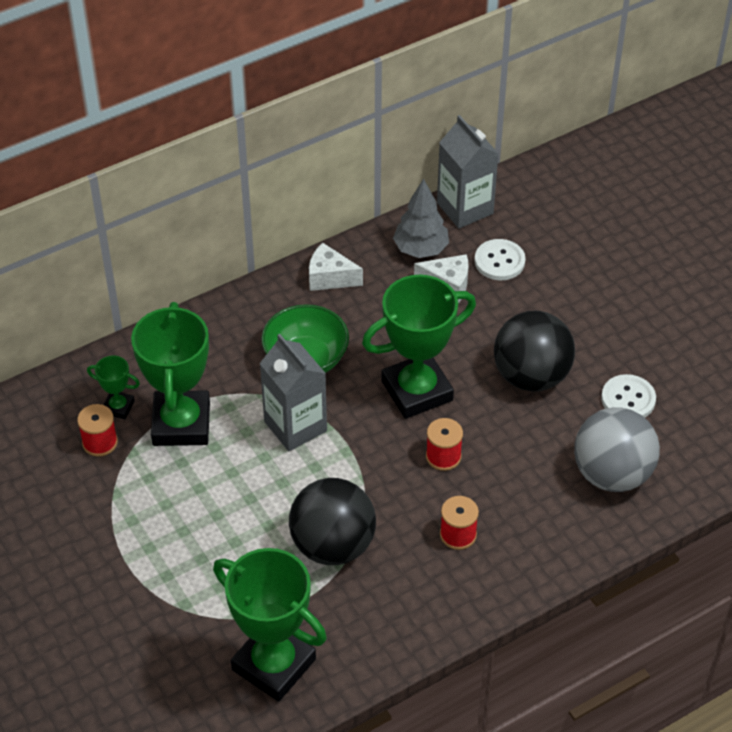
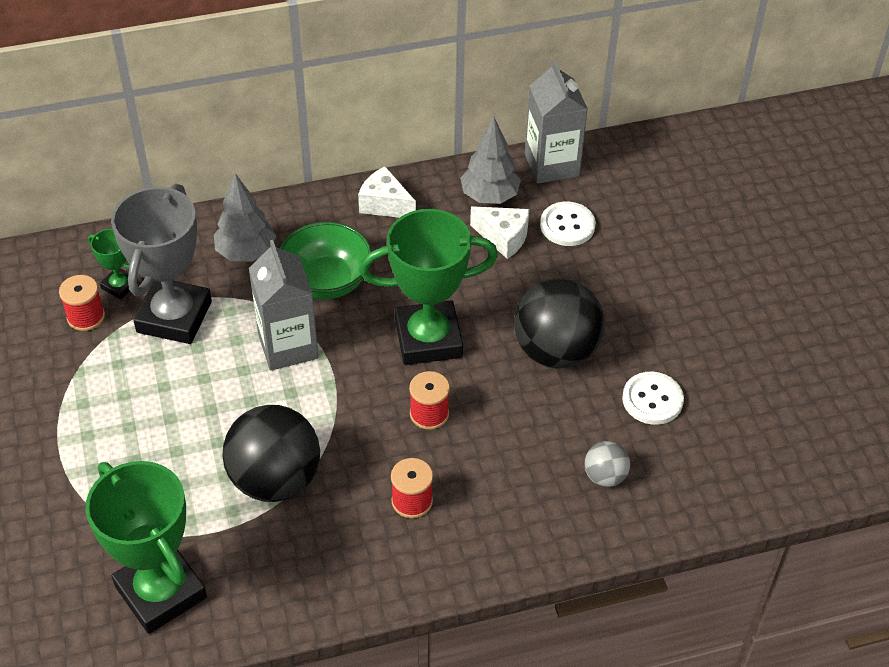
camera: 15 degrees right, 0 degrees up
green trophy [131,302,210,446] -> grey trophy [111,184,212,344]
grey ball [574,407,660,492] -> grey ball [584,441,630,487], size x0.48
none -> grey tree [214,173,276,262]

